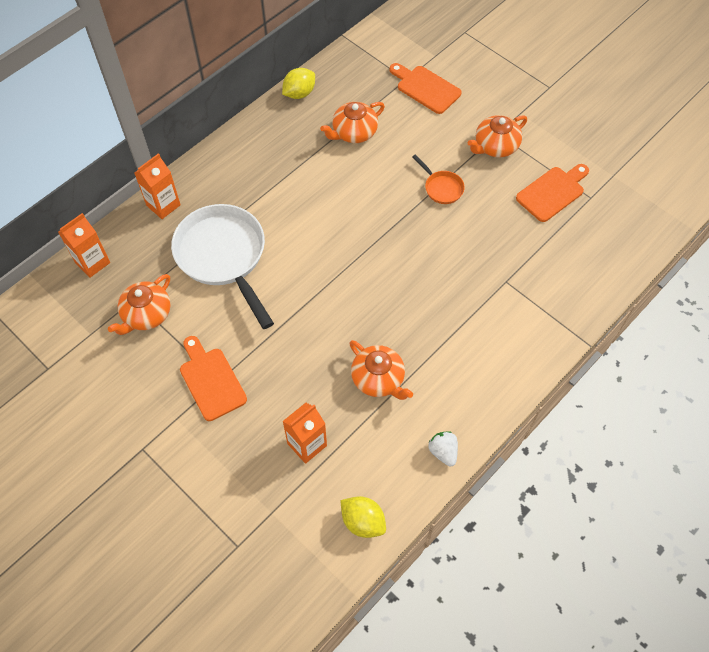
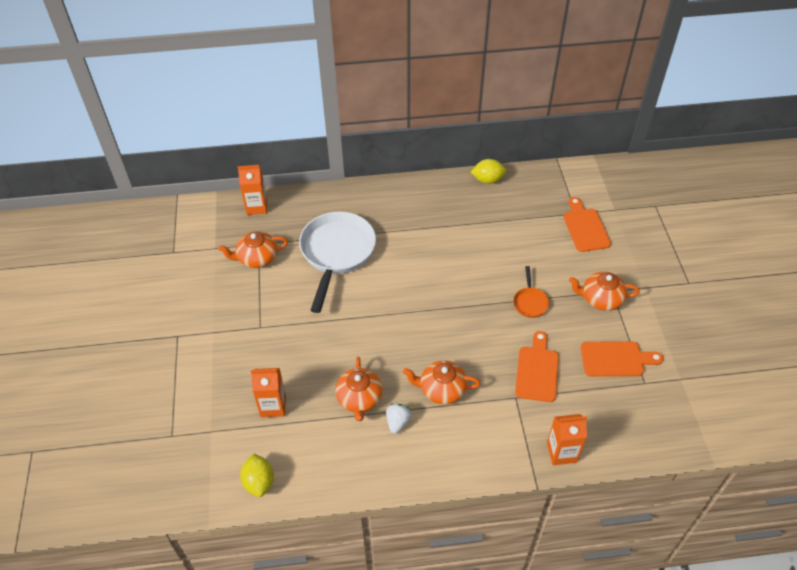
camera: 40 degrees right, 10 degrees down
orange carton [135,153,181,219] -> orange carton moved to [547,414,587,465]
orange cutting board [180,336,247,421] -> orange cutting board moved to [515,331,559,402]
orange teapot [320,102,385,143] -> orange teapot moved to [403,360,480,405]
white strawberry [428,431,458,467] -> white strawberry moved to [386,404,412,434]

